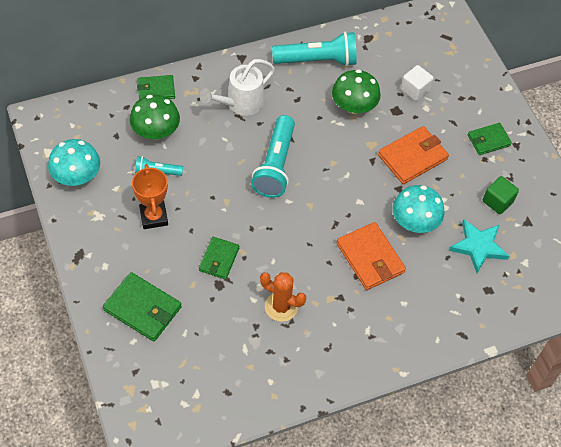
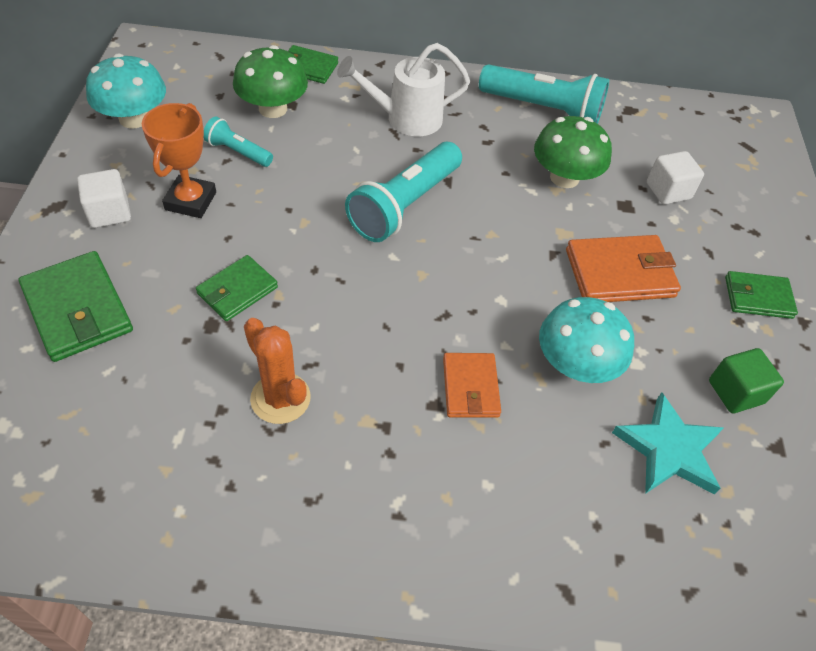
camera: 25 degrees right, 5 degrees down
orange wallet [336,222,406,290] -> orange wallet [443,353,501,418], size x0.64
none -> white cube [77,169,131,228]

